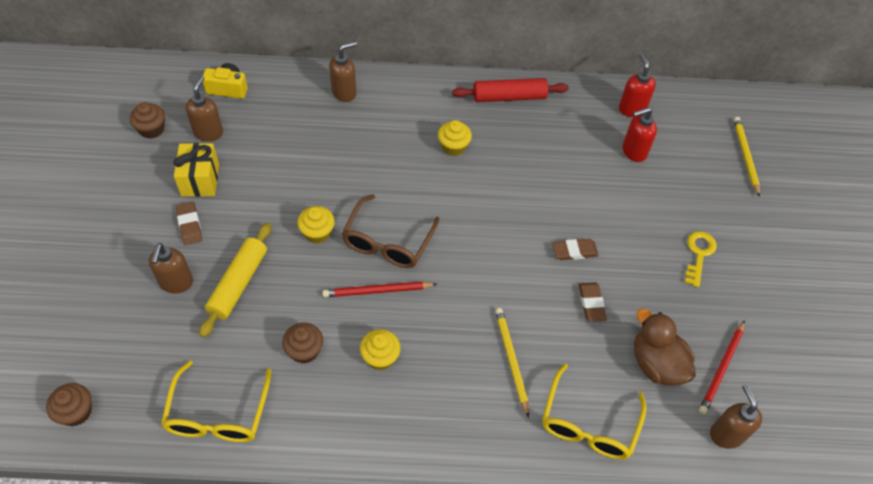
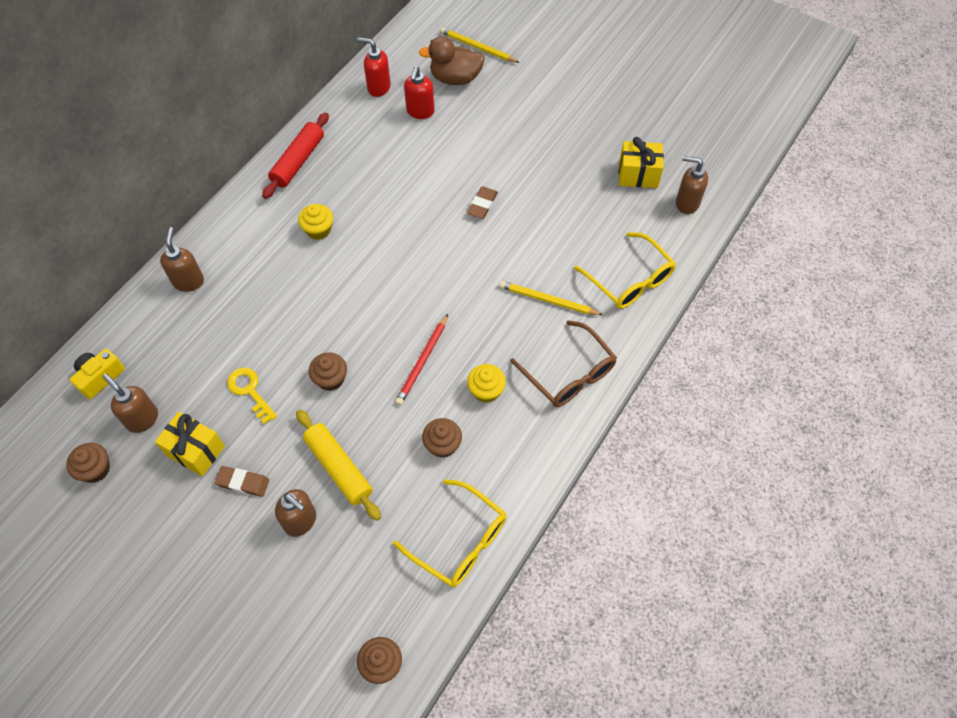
camera: 55 degrees left, 5 degrees up
yellow cupcake [297,206,335,244] -> brown cupcake [309,352,347,391]
brown glasses [342,194,440,268] -> brown glasses moved to [510,320,617,407]
brown eraser [579,282,607,322] -> none
brown duck [634,309,696,386] -> brown duck moved to [419,36,485,85]
yellow key [685,231,717,287] -> yellow key moved to [227,368,277,424]
red pencil [699,320,745,414] -> yellow gift [619,137,664,188]

